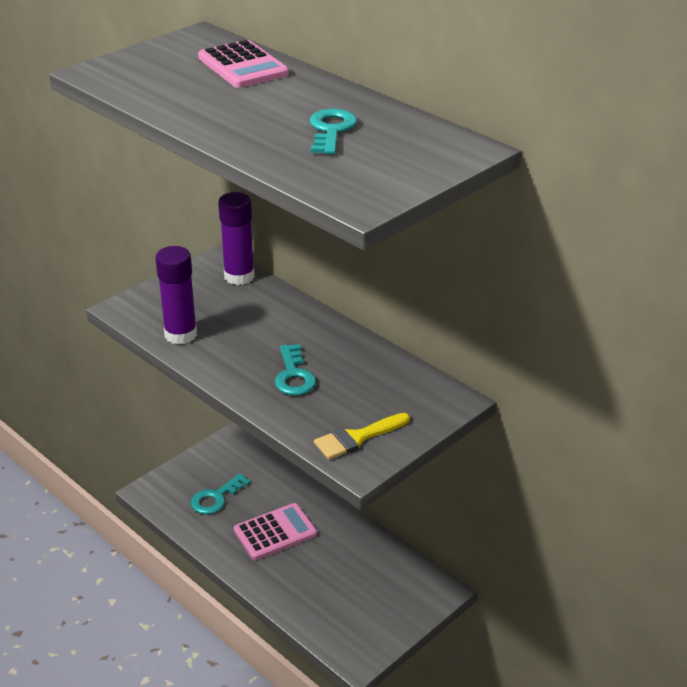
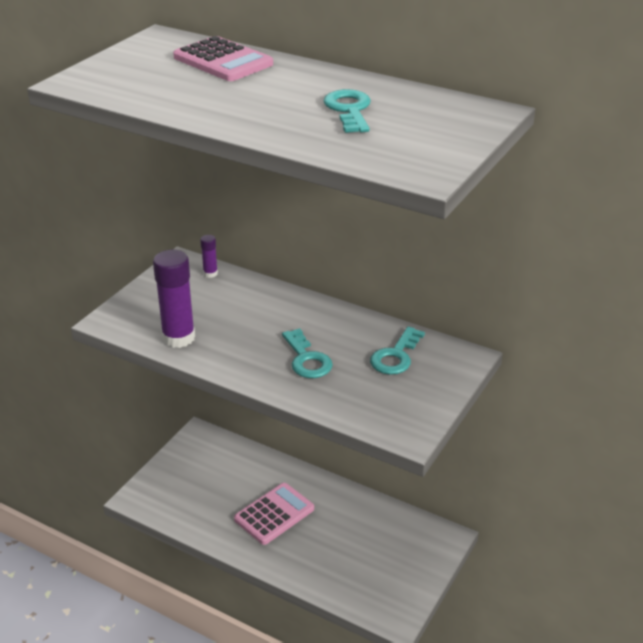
camera: 15 degrees left, 0 degrees up
turquoise key [190,473,251,514] -> turquoise key moved to [370,327,425,375]
purple glue stick [218,192,255,285] -> purple glue stick [200,235,218,278], size x0.48
yellow brush [314,413,410,460] -> none

